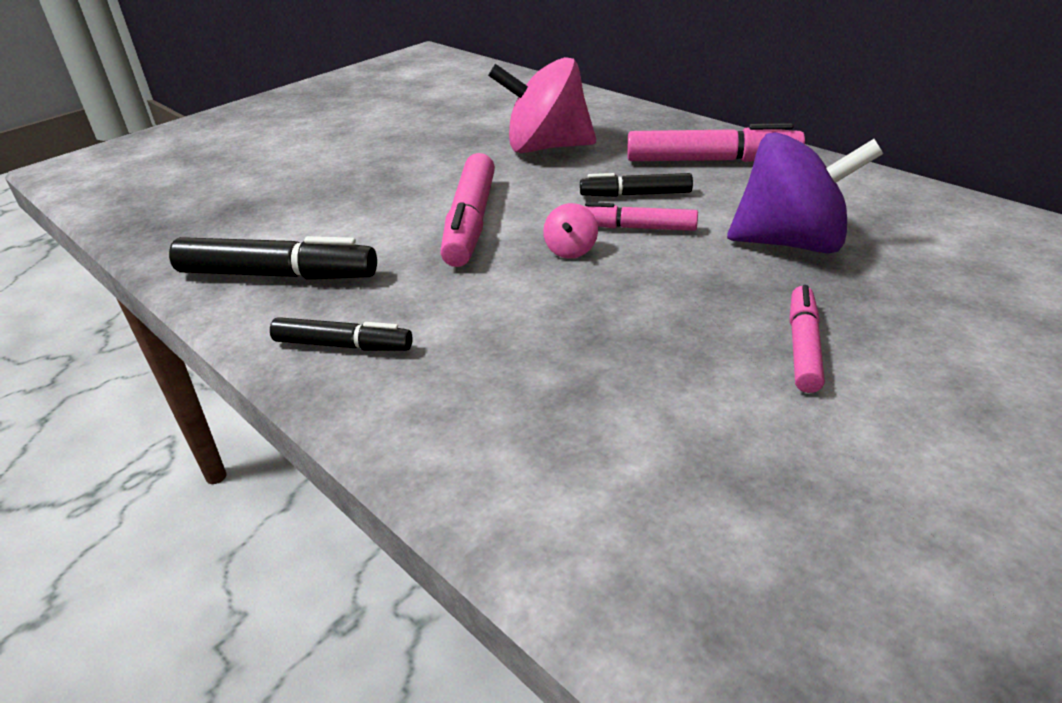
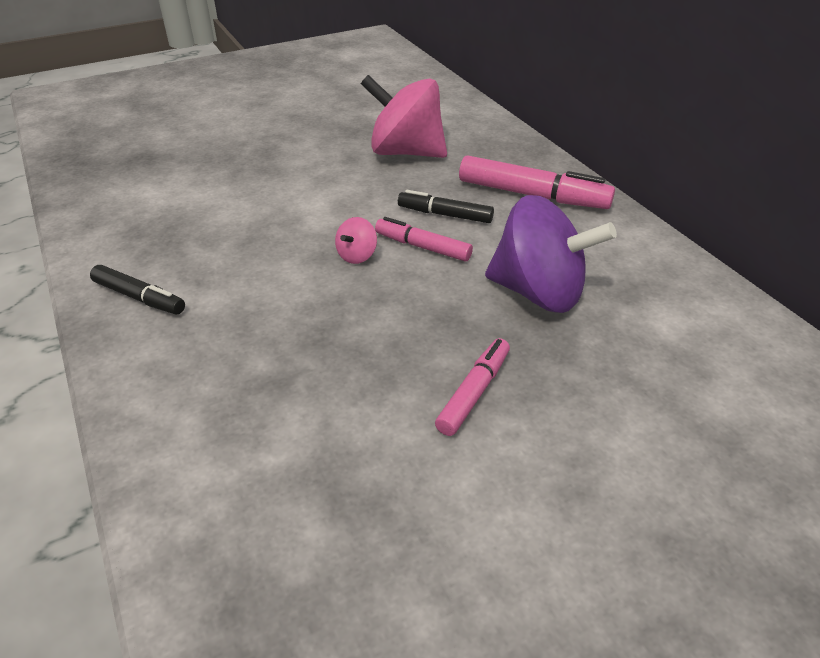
camera: 15 degrees right, 5 degrees up
black marker [169,236,377,280] -> none
pink marker [440,153,495,267] -> none

